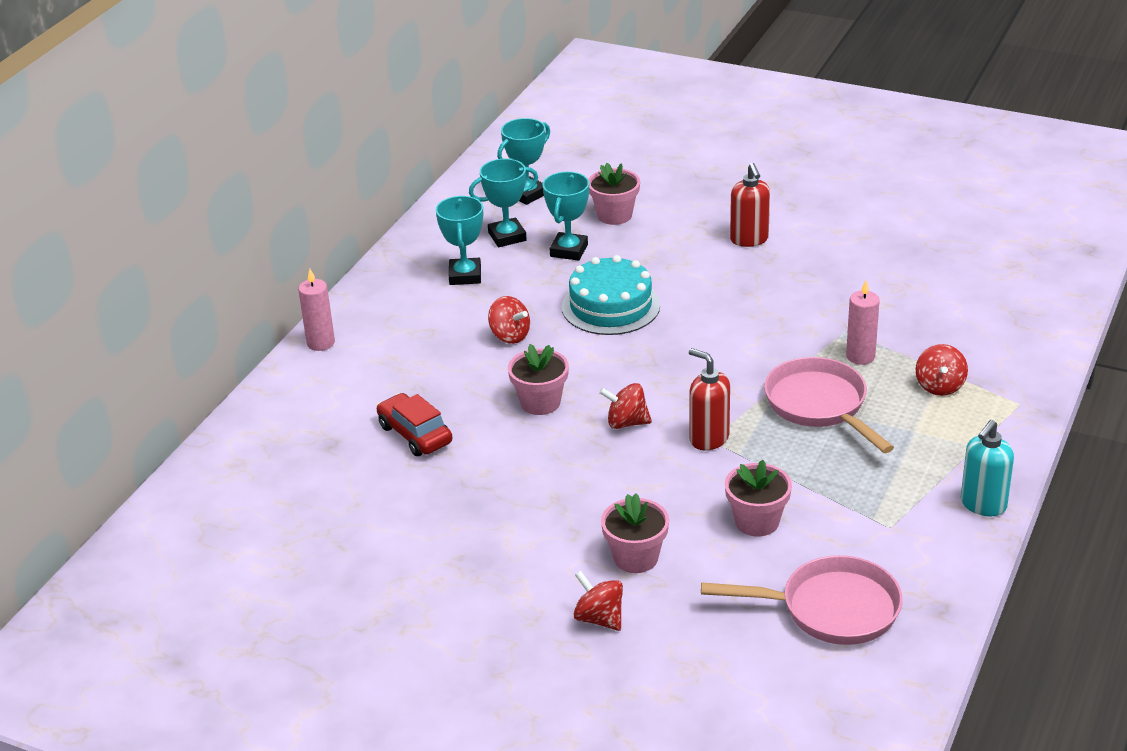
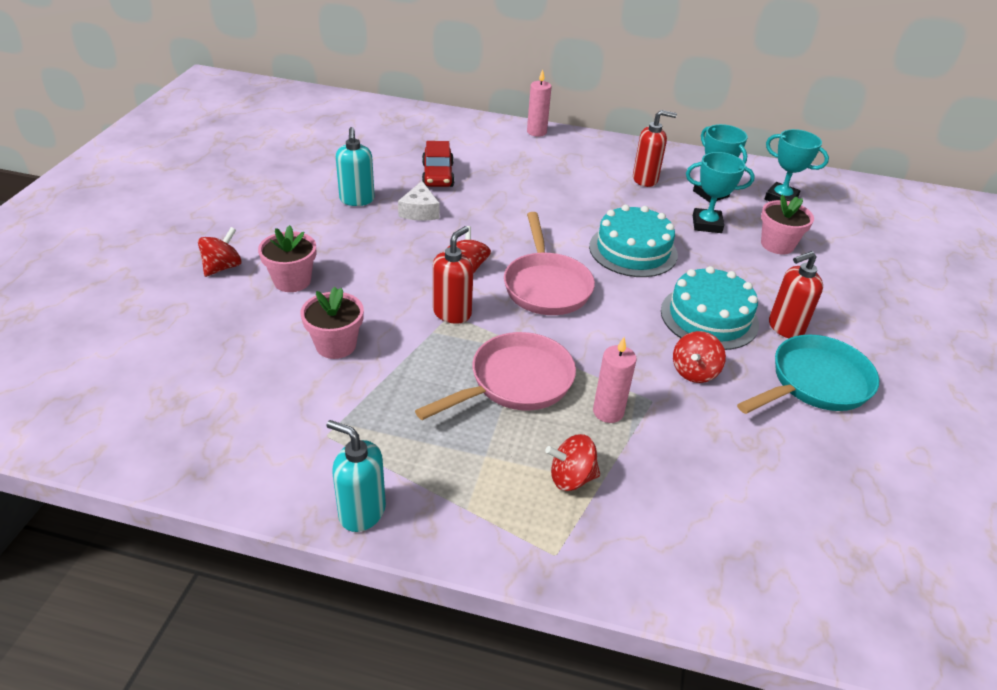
camera: 75 degrees right, 5 degrees up
red car [376,393,452,456] -> red car turned 135 degrees clockwise [422,141,455,187]
turquoise trophy [435,196,483,285] -> red soap dispenser [633,110,677,187]
red spinning top [488,296,530,344] -> red spinning top moved to [673,331,726,383]
pink flower pot [508,344,569,415] -> none
pink pan [701,555,903,645] -> pink pan moved to [504,212,595,315]
none -> turquoise soap dispenser [336,127,375,206]
none -> white cheese [398,181,440,221]
none -> turquoise cake [661,266,759,350]
none -> turquoise pan [737,334,879,414]

